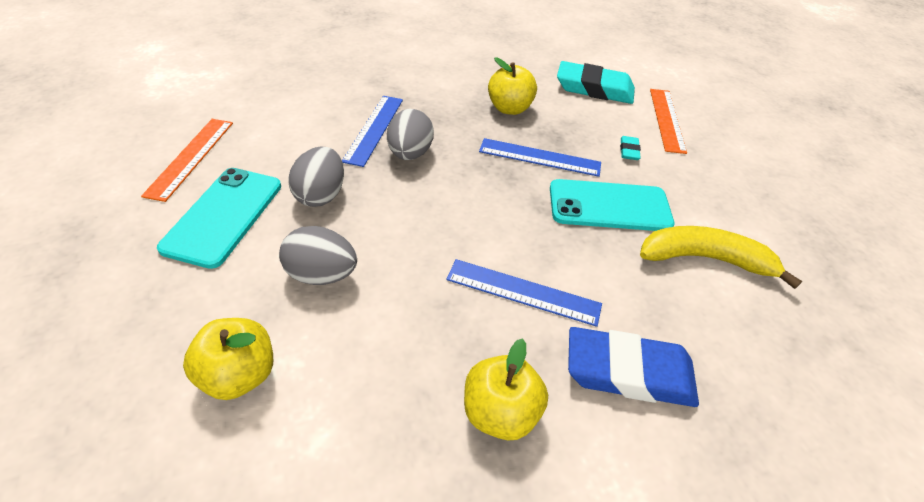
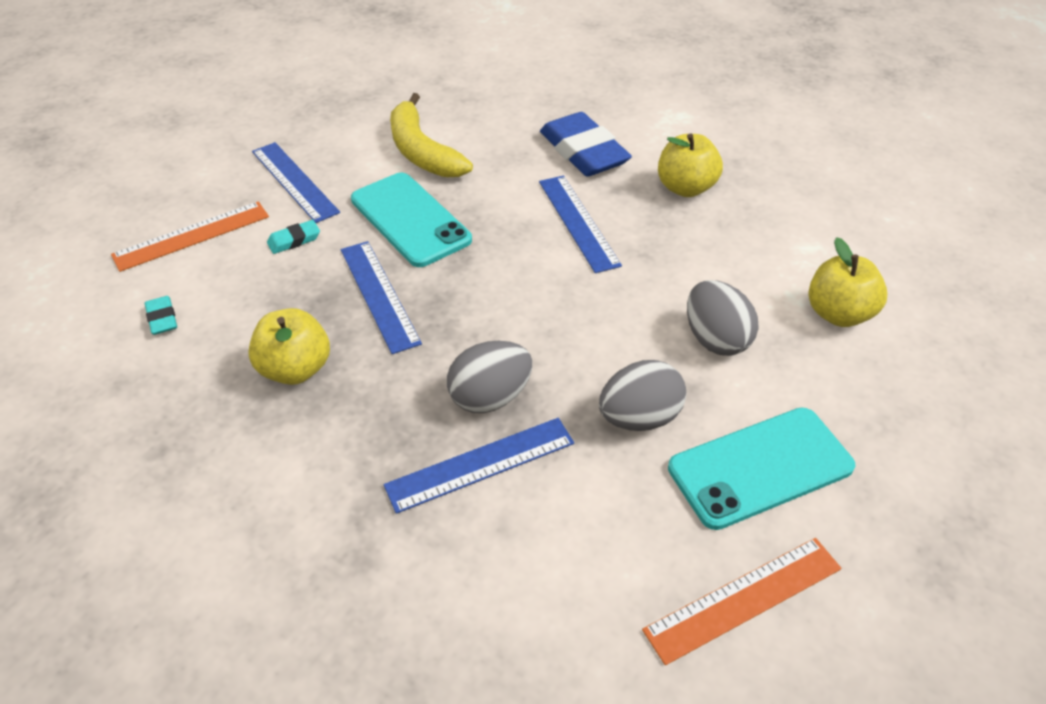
camera: 125 degrees left, 0 degrees up
turquoise eraser [557,61,635,104] -> turquoise eraser [145,296,177,335], size x0.44
none -> blue ruler [252,142,340,223]

